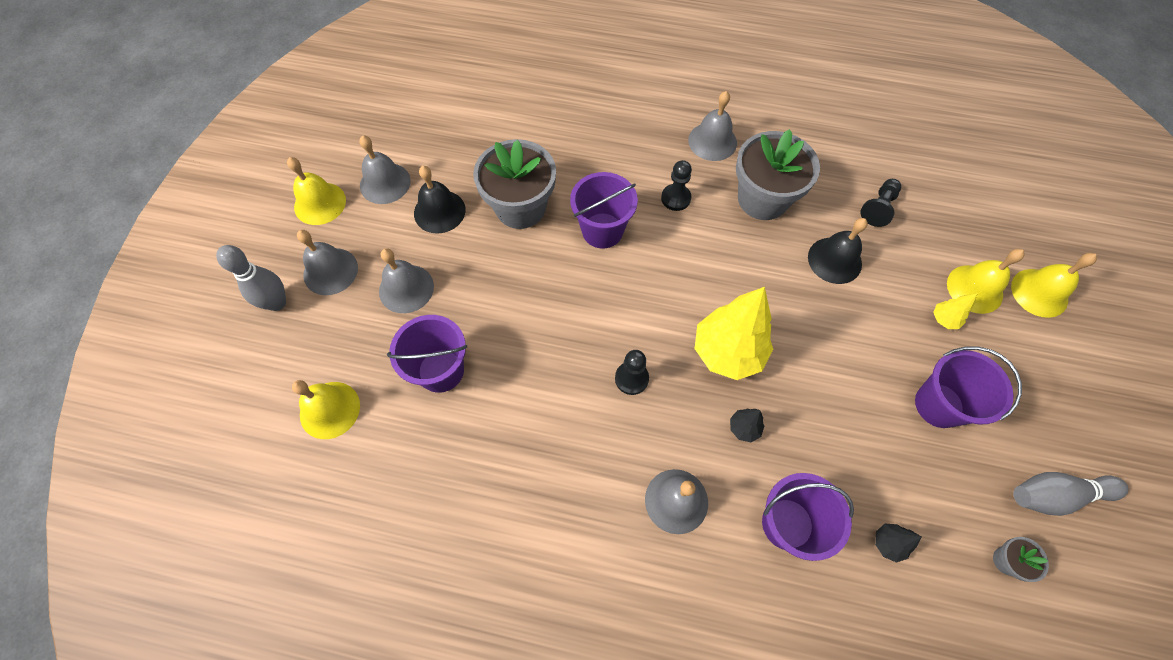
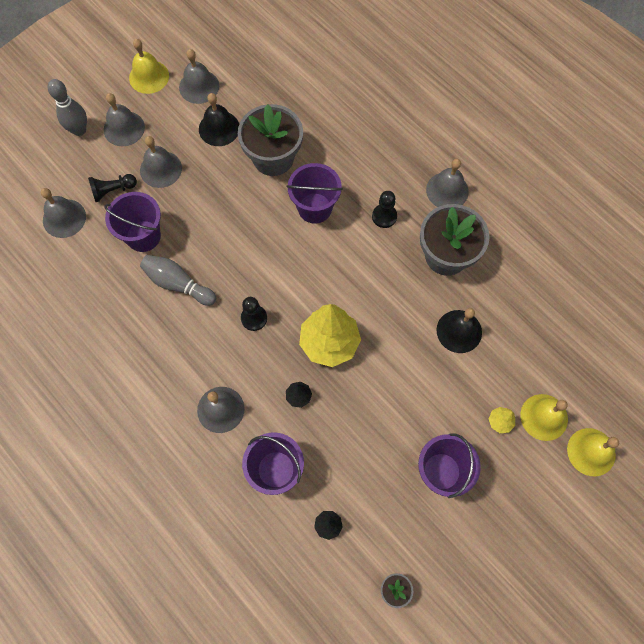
camera: 35 degrees right, 5 degrees up
yellow bell [292,380,360,439] -> grey bell [41,188,86,238]
black pawn [861,179,901,227] -> black pawn moved to [88,174,137,202]
grey bowling pin [1013,472,1129,516] -> grey bowling pin moved to [140,255,216,306]

